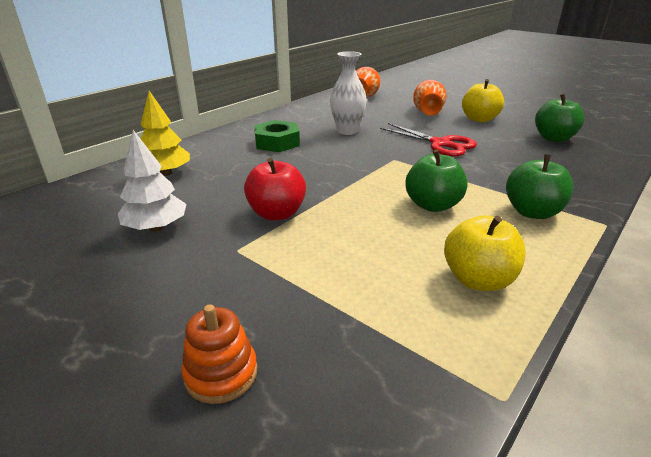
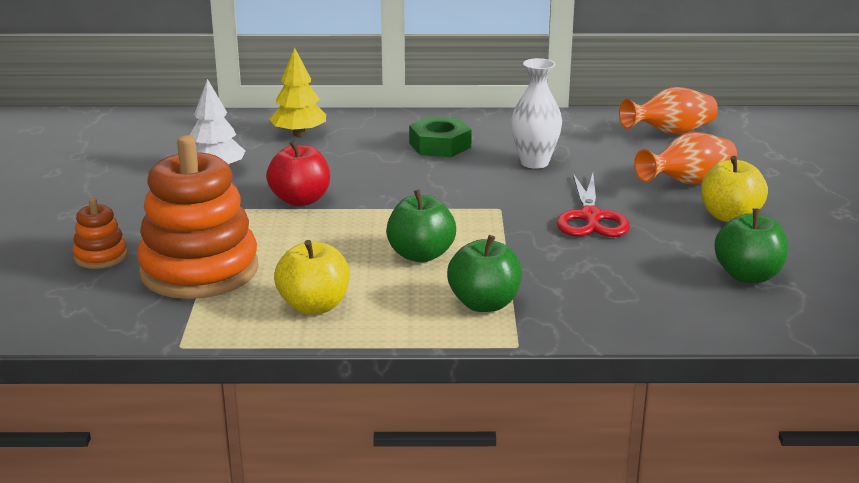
camera: 50 degrees right, 5 degrees down
none -> orange stacking toy [137,135,258,299]

